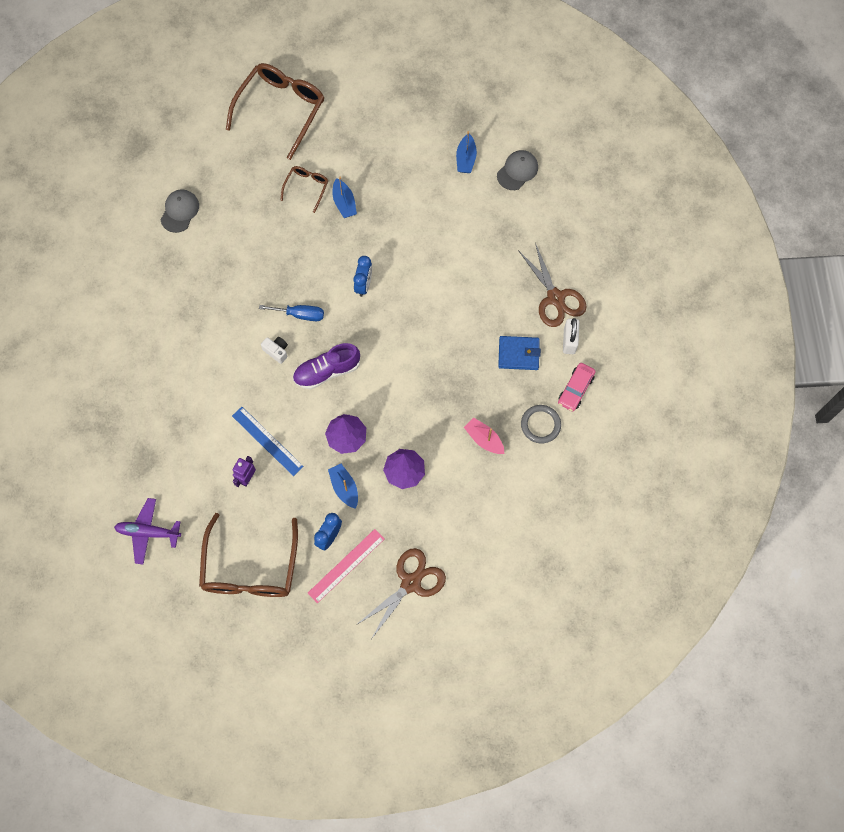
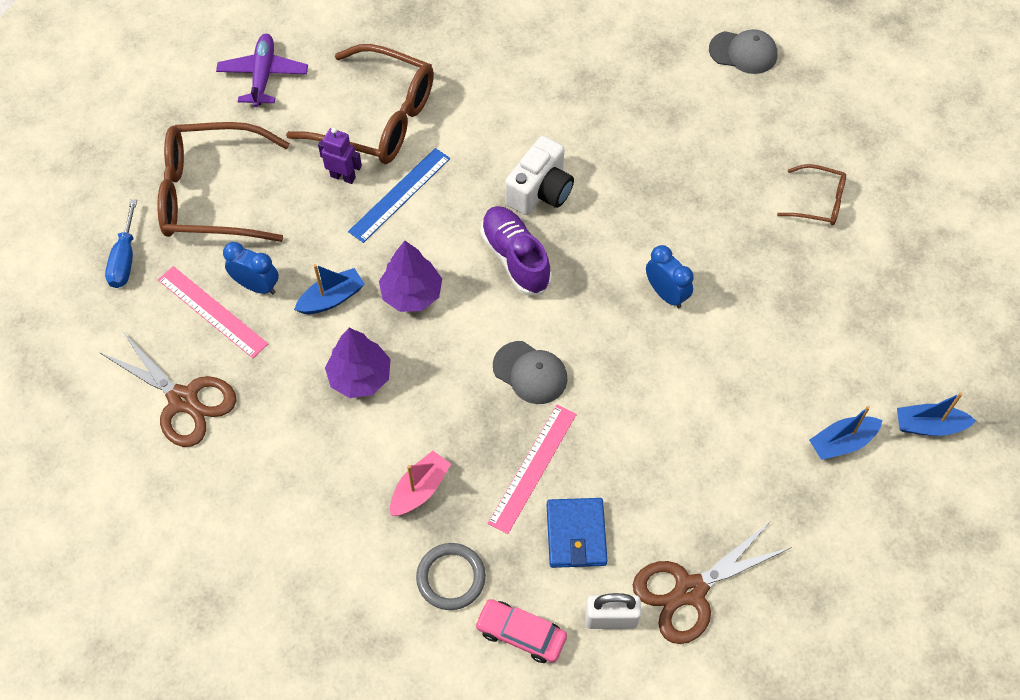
camera: 85 degrees right, 10 degrees down
brown glasses [226,63,324,160] -> brown glasses moved to [286,44,434,164]
blue screwdriver [259,305,324,321] -> blue screwdriver moved to [105,199,137,288]
white camera [261,337,288,364] -> white camera [505,136,574,215], size x1.78
blue boat [332,177,357,218] -> blue boat moved to [809,406,882,460]
blue clock [353,256,372,297] -> blue clock turned 135 degrees counterclockwise [646,245,693,308]
grey cap [497,150,538,190] -> grey cap moved to [493,341,567,404]
none -> pink ruler [487,405,577,534]

